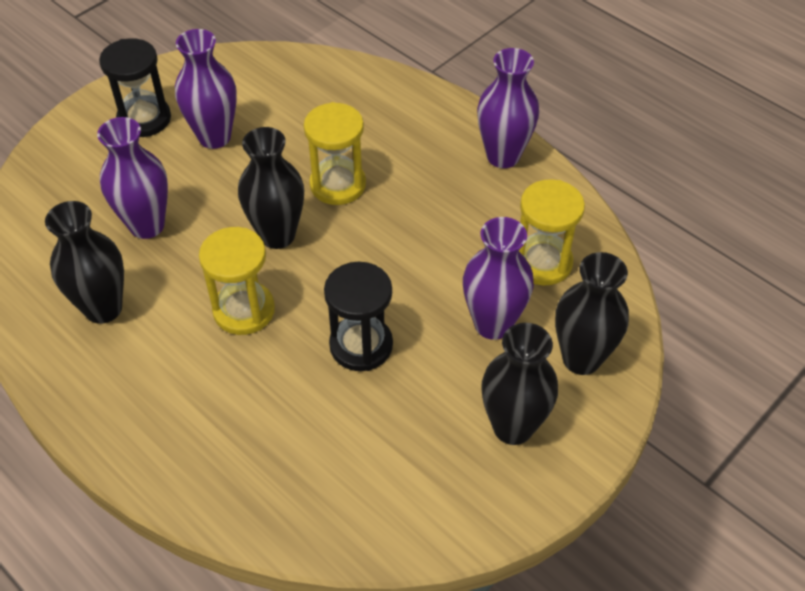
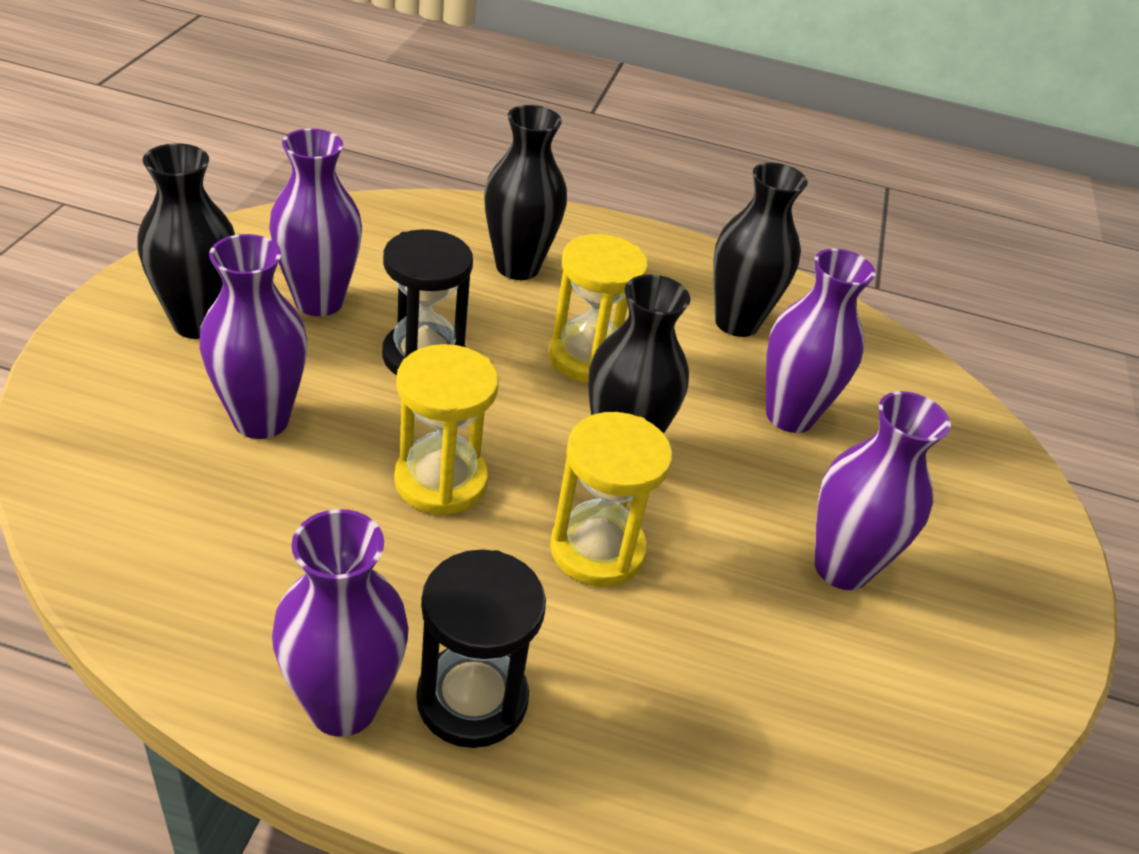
camera: 145 degrees right, 10 degrees down
black hourglass [99,38,171,137] -> black hourglass moved to [416,550,546,748]
yellow hourglass [519,179,585,285] -> yellow hourglass moved to [394,344,499,515]
black vase [555,252,629,375] -> black vase moved to [484,105,567,280]
none -> purple vase [269,128,362,316]

